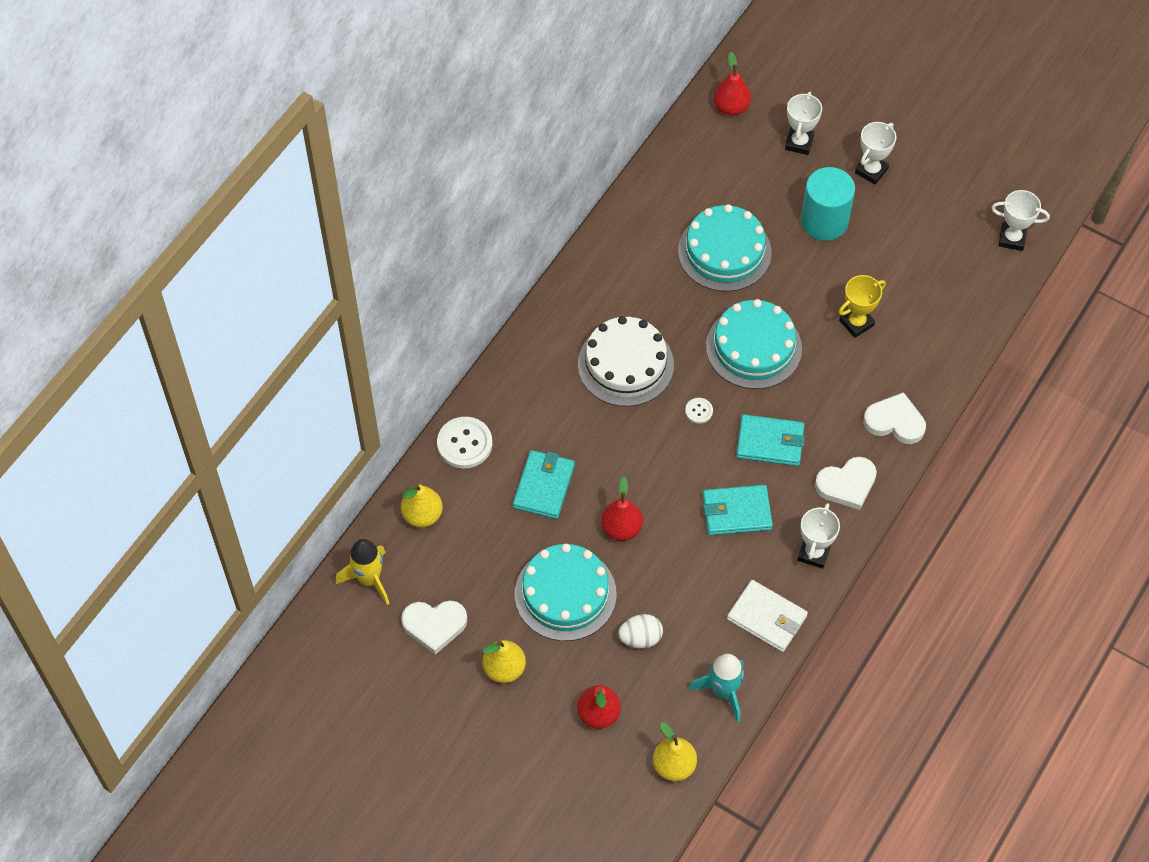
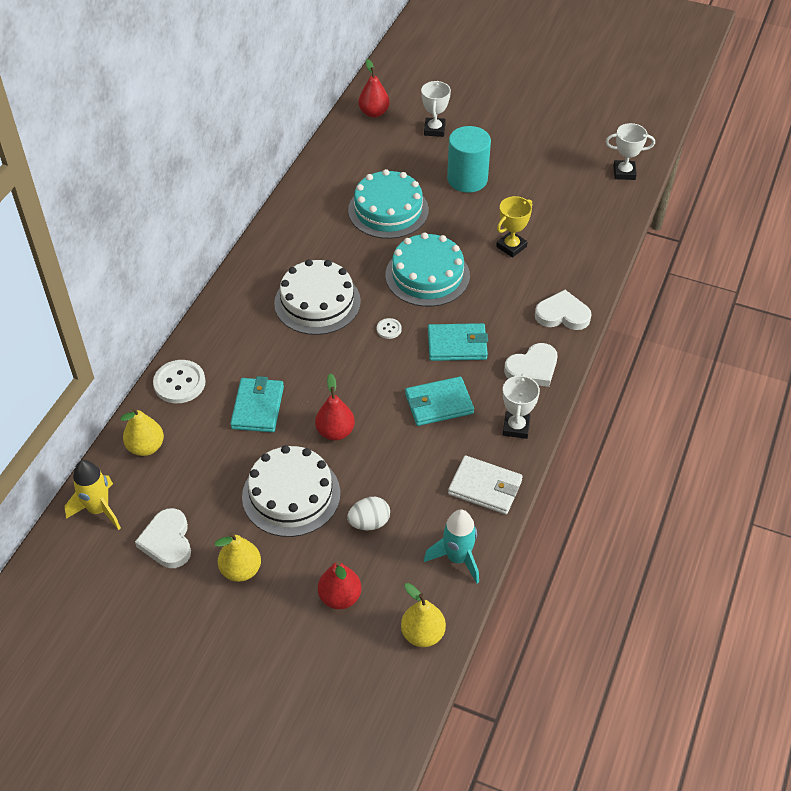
camera: 10 degrees left, 10 degrees down
white heart [401,601,467,655] -> white heart turned 90 degrees clockwise [135,508,191,568]
turquoise cake [515,544,616,641] -> white cake [242,445,340,537]
white trophy [855,122,896,184] -> none

